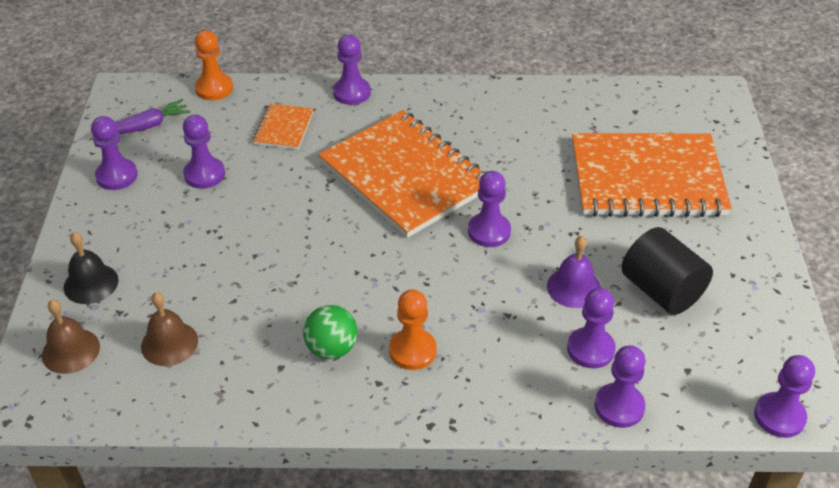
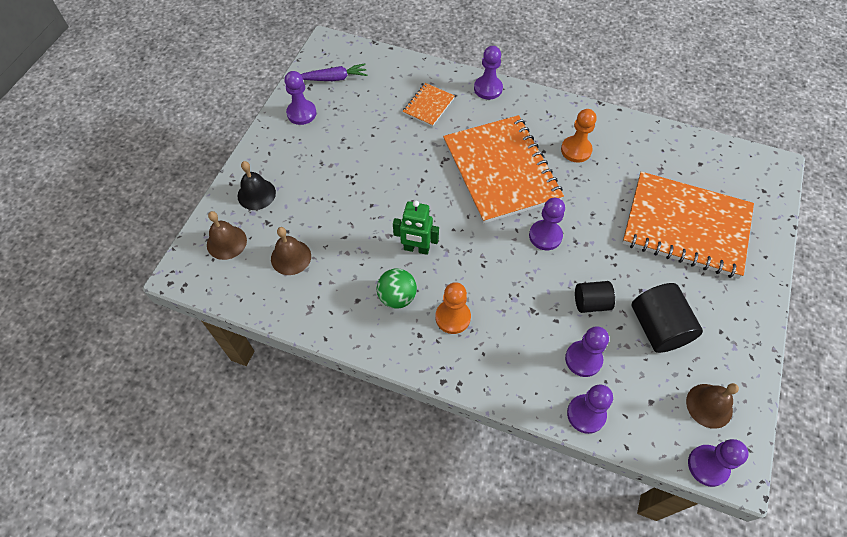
camera: 20 degrees right, 15 degrees up
purple pawn [183,115,225,189] -> none
orange pawn [195,30,233,100] -> orange pawn moved to [561,109,597,163]
purple bell [547,236,601,308] -> black cylinder [575,281,615,313]
none -> green robot [393,201,439,255]
none -> brown bell [686,383,739,429]

